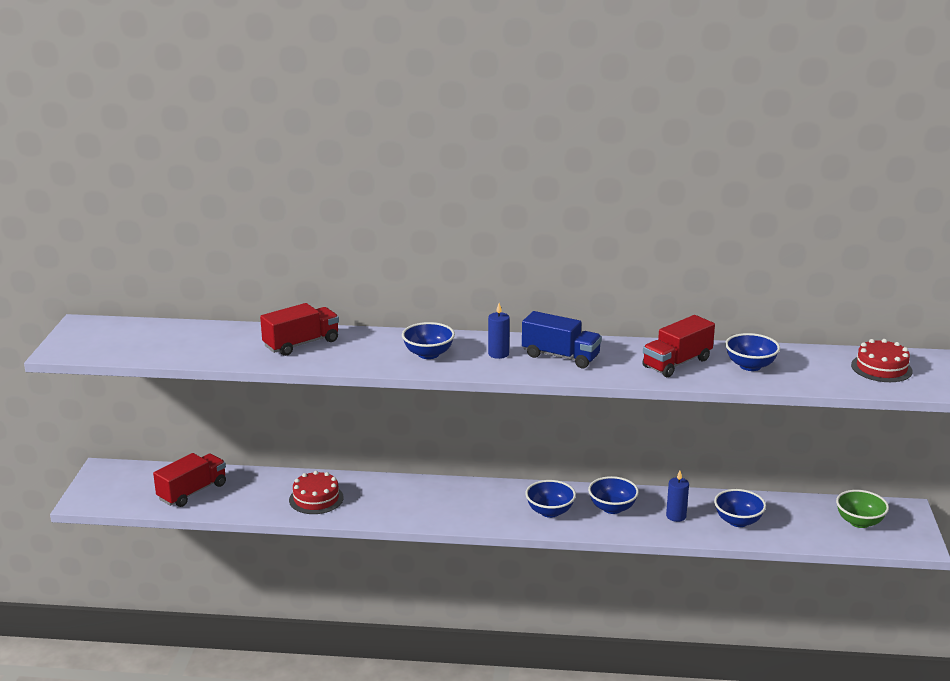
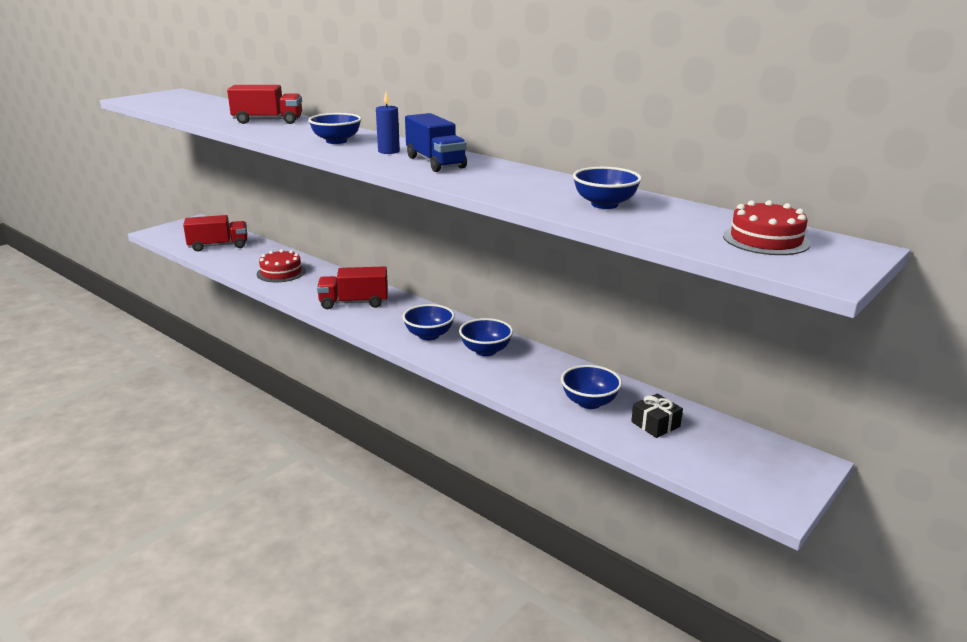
camera: 35 degrees right, 0 degrees up
red truck [642,315,715,377] -> red truck moved to [317,266,388,309]
blue candle [666,471,689,522] -> none
green bowl [836,490,889,528] -> none
none -> black gift [631,393,683,438]

